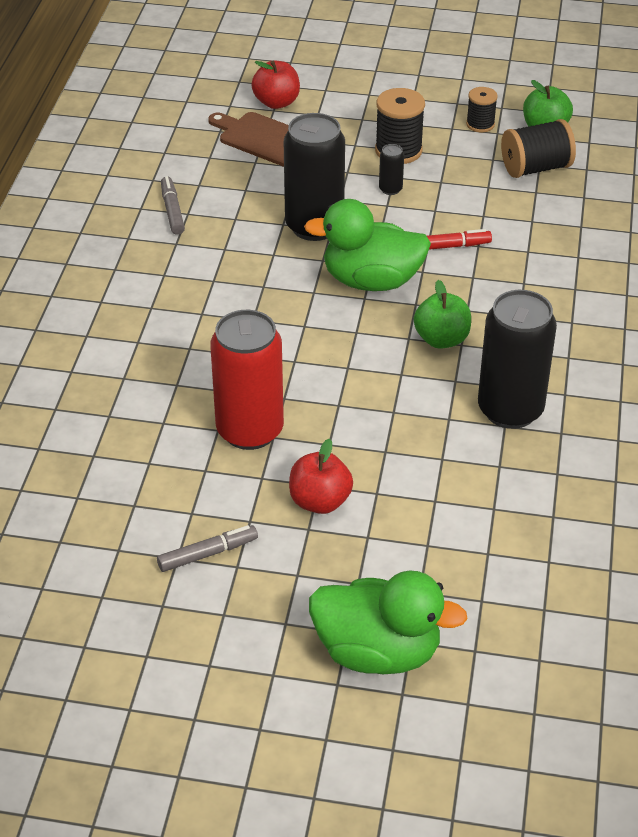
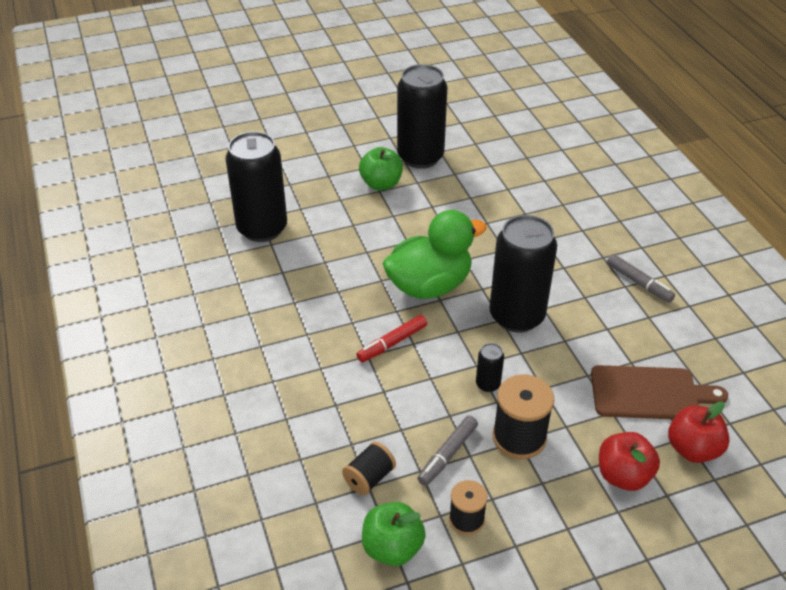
camera: 150 degrees right, 0 degrees up
grey marker [157,525,258,572] -> grey marker moved to [417,416,478,486]
red can [210,310,284,450] -> black can [397,64,447,169]
red apple [289,439,353,514] -> red apple moved to [599,432,660,491]
green duck [309,571,468,674] -> none
green apple [414,280,471,349] -> green apple moved to [359,147,403,190]
black spool [501,119,576,178] -> black spool [342,442,396,495], size x0.61

